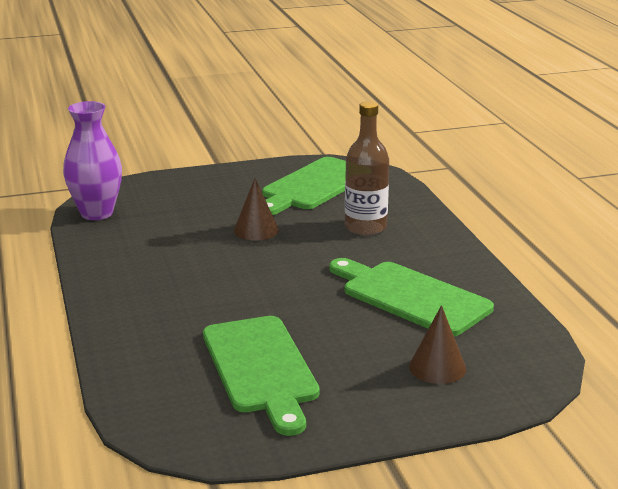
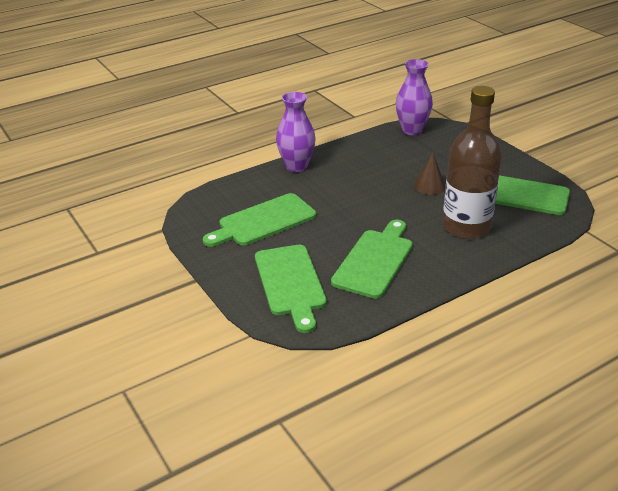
camera: 75 degrees right, 10 degrees up
brown bottle [345,101,389,235] -> brown bottle [442,86,502,239], size x1.53
brown cone [409,305,466,384] -> green cutting board [255,245,327,333]
none -> purple vase [276,92,316,172]

